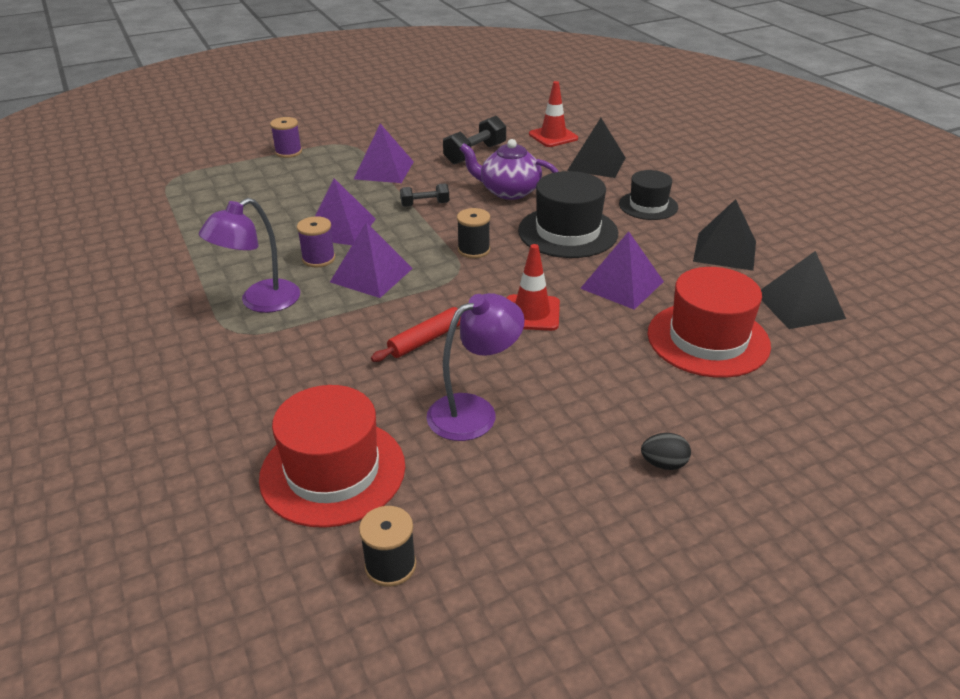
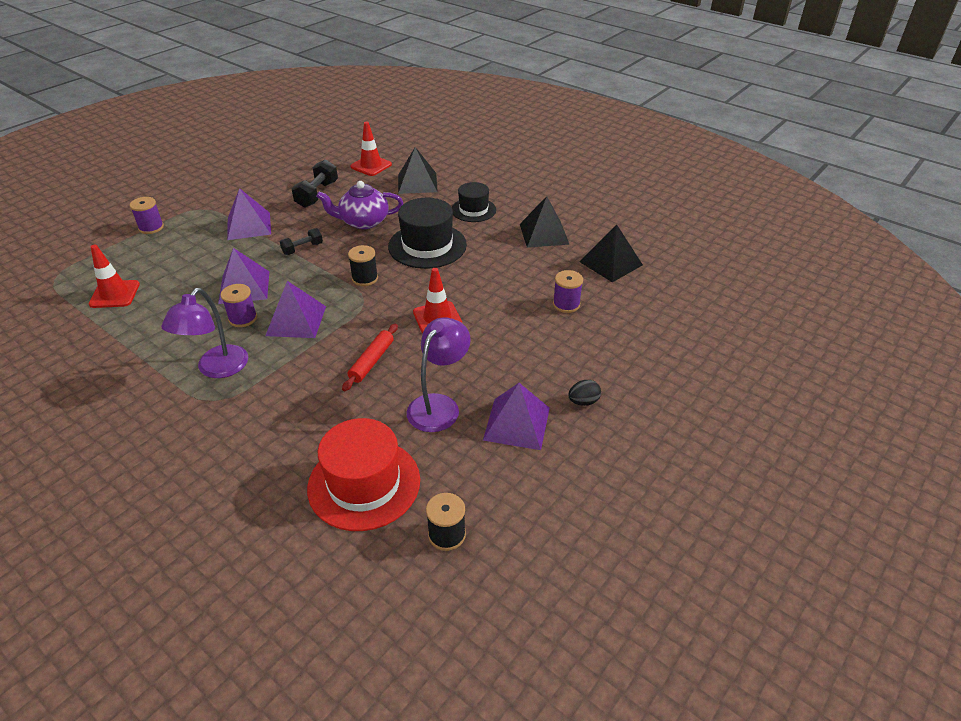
camera: 25 degrees left, 5 degrees up
purple pyramid [580,231,664,310] -> purple pyramid moved to [483,383,550,450]
red hat [647,267,771,378] -> purple spool [553,270,583,313]
none -> red traffic cone [89,245,140,308]

